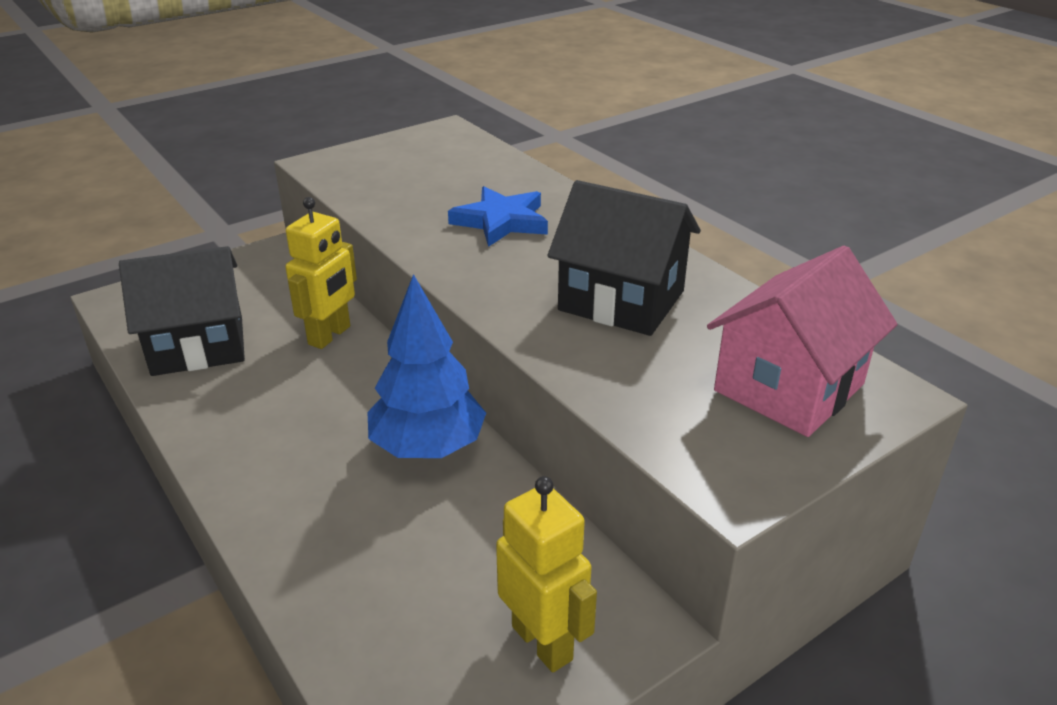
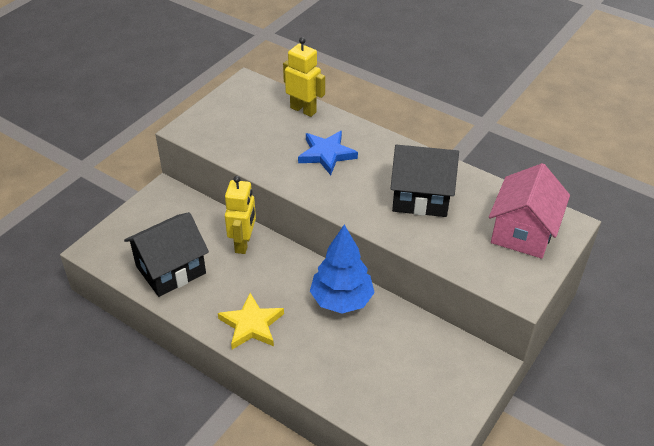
camera: 20 degrees left, 10 degrees up
yellow robot [496,476,597,672] -> yellow robot moved to [283,37,325,117]
none -> yellow star [218,293,284,349]

